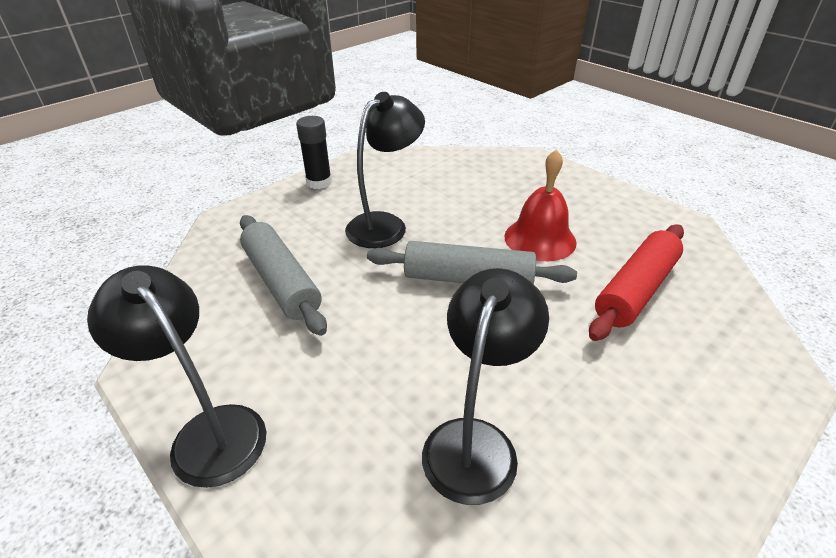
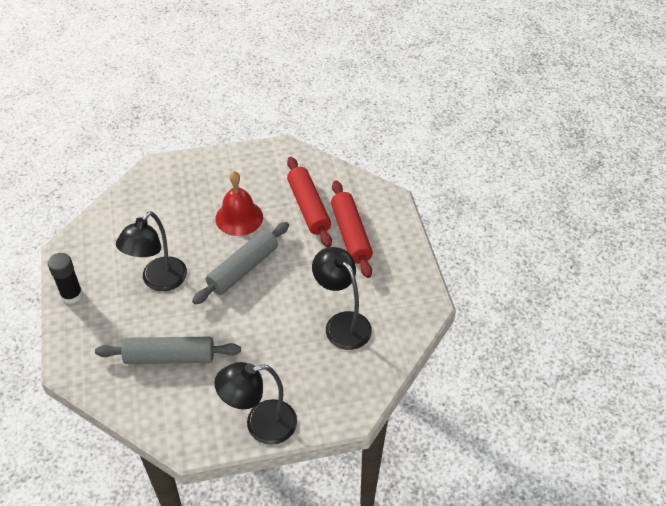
camera: 60 degrees left, 10 degrees up
black lamp [345,92,425,248] -> black lamp turned 135 degrees counterclockwise [116,211,187,291]
none -> red rolling pin [331,180,373,278]

